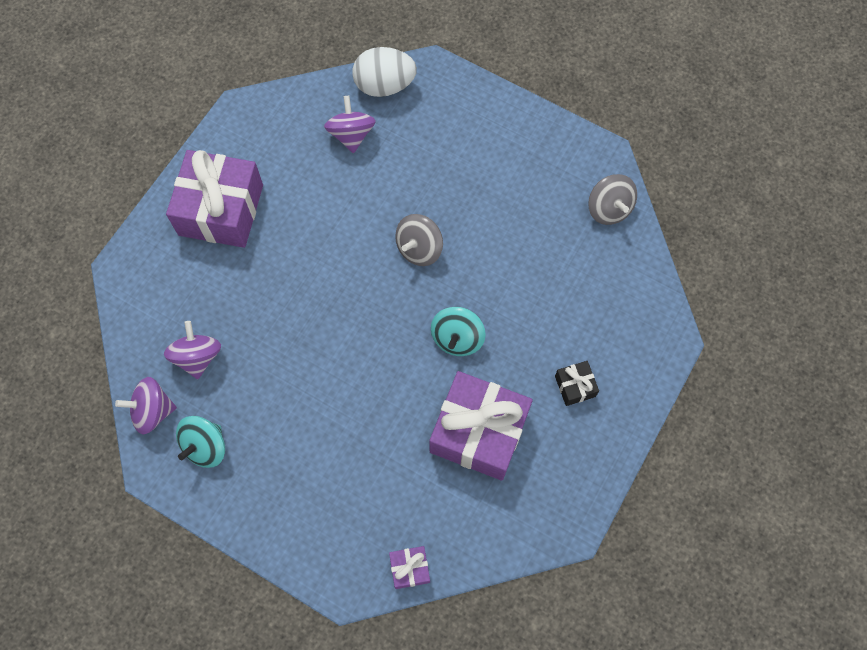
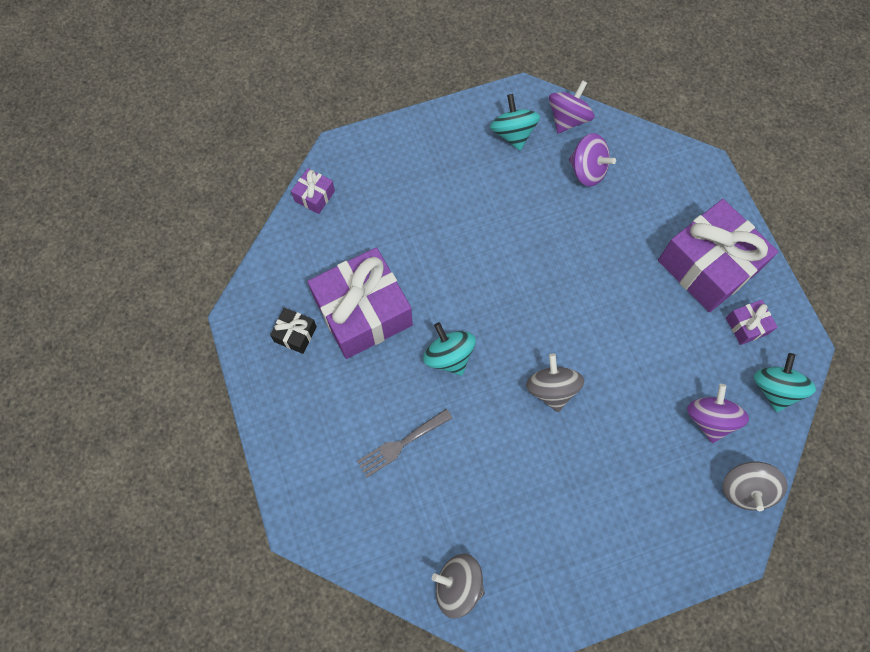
camera: 130 degrees right, 0 degrees up
purple spinning top [324,96,376,153] -> purple spinning top turned 120 degrees counterclockwise [687,384,749,443]
white egg [352,47,417,97] -> grey spinning top [723,462,787,511]
black gift [555,361,599,406] -> black gift moved to [270,308,317,354]
none -> grey fork [357,409,452,477]
none -> purple gift [726,300,777,345]
none -> turquoise spinning top [754,353,816,412]

